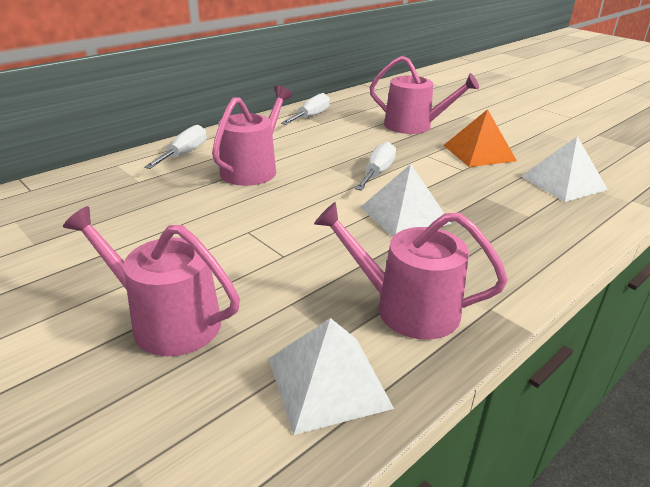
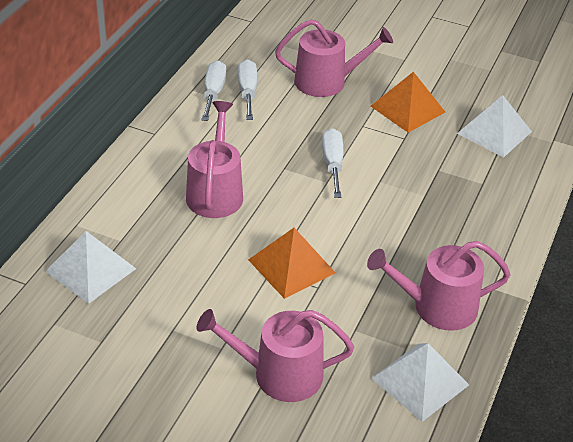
camera: 25 degrees left, 10 degrees up
white screwdriver [144,125,207,169] -> white screwdriver moved to [238,59,257,120]
white pyramid [361,164,451,237] -> white pyramid moved to [45,231,136,304]
none -> orange pyramid [248,228,336,299]

